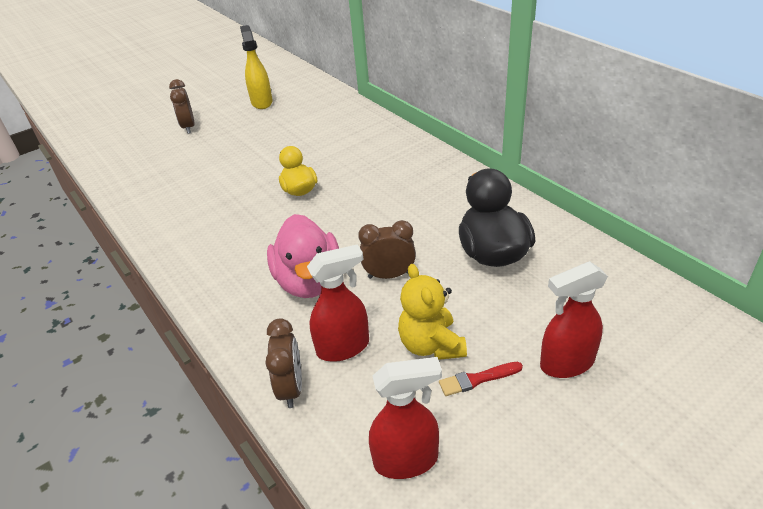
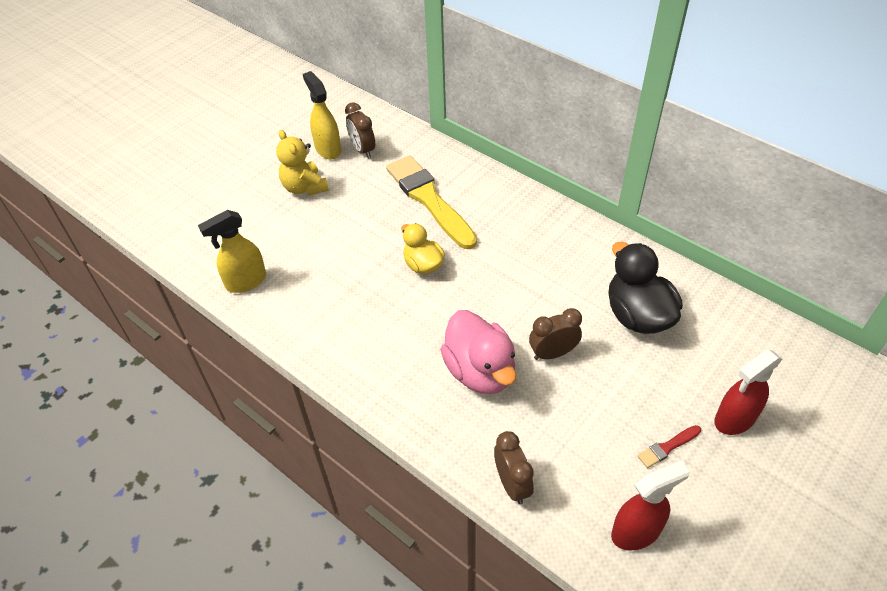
camera: 15 degrees left, 10 degrees up
brown clock [169,79,195,134] -> brown clock moved to [345,102,375,158]
red spray bottle [307,244,369,362] -> none
yellow teddy bear [398,264,467,360] -> yellow teddy bear moved to [276,130,329,195]
none -> yellow spray bottle [198,210,266,293]
none -> yellow brush [386,155,477,249]

